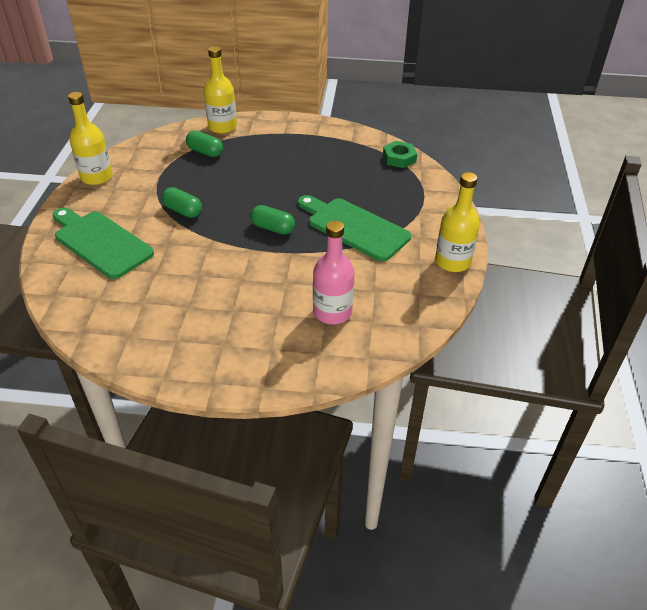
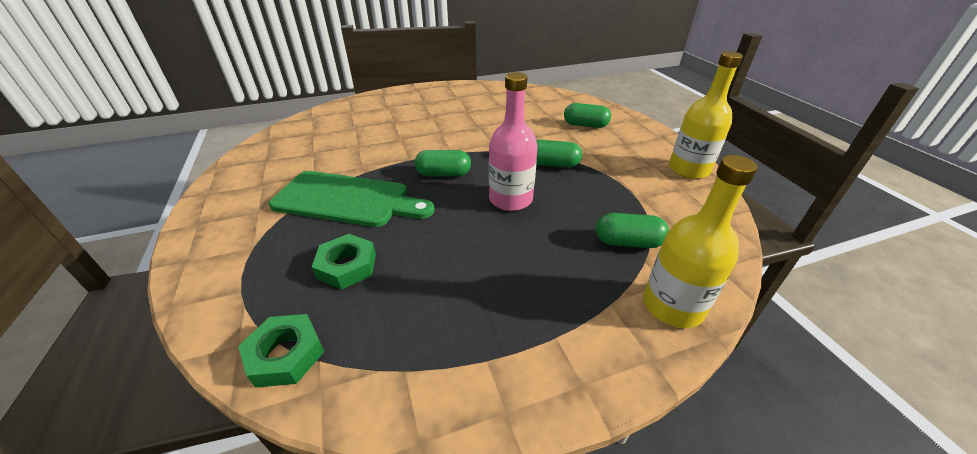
camera: 155 degrees right, 5 degrees down
green cutting board [53,208,154,279] -> green capsule [564,103,611,128]
pink bottle [313,220,355,324] -> pink bottle moved to [489,72,538,211]
yellow bottle [435,172,480,272] -> none
none -> green nut [312,234,376,289]

